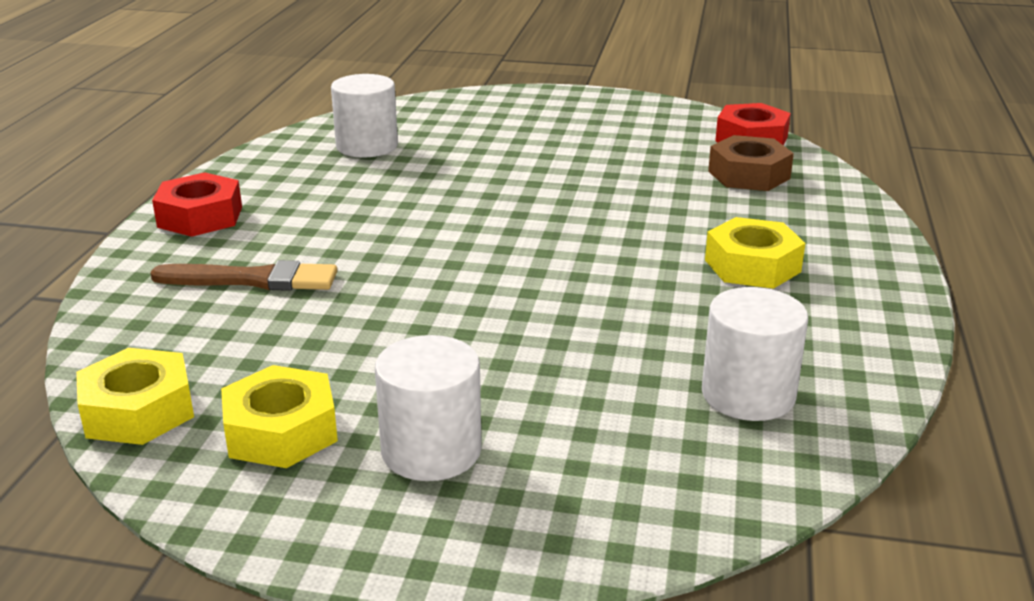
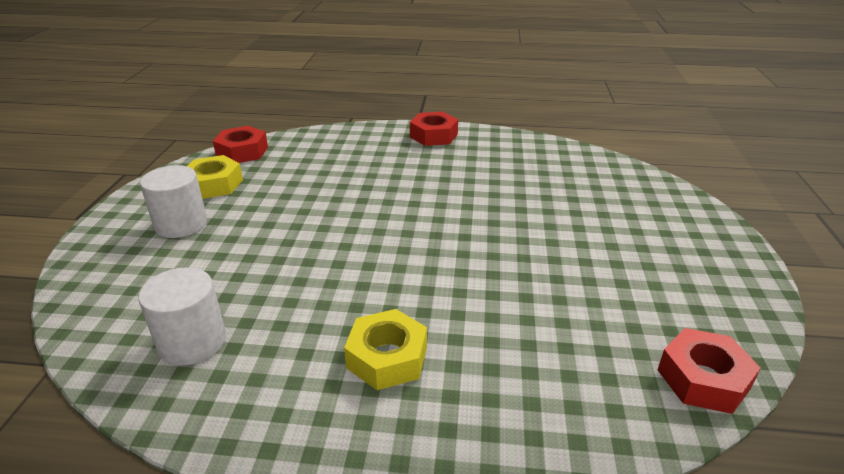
camera: 85 degrees right, 5 degrees up
yellow nut [76,348,194,445] -> red nut [213,126,268,163]
brown brush [150,260,337,291] -> none
white cylinder [331,74,398,157] -> none
brown nut [708,135,794,191] -> none

